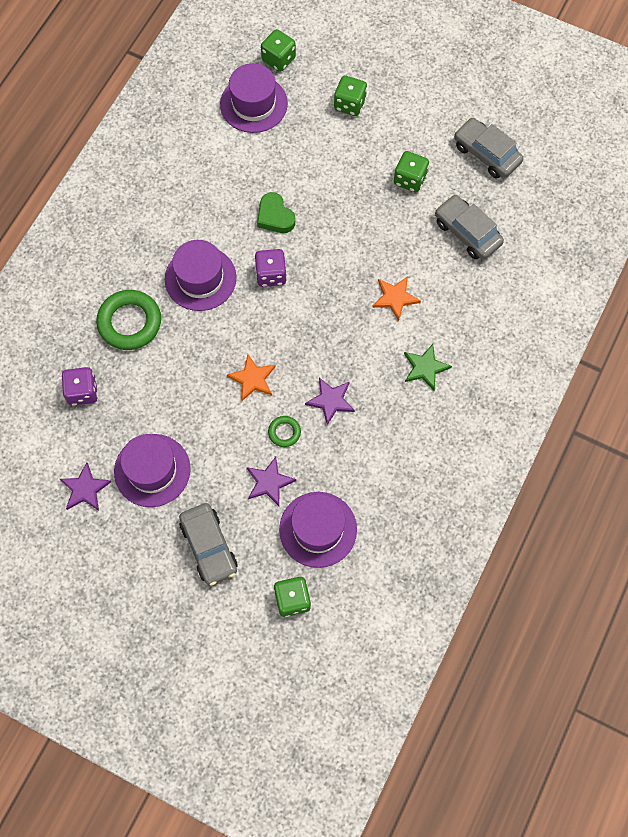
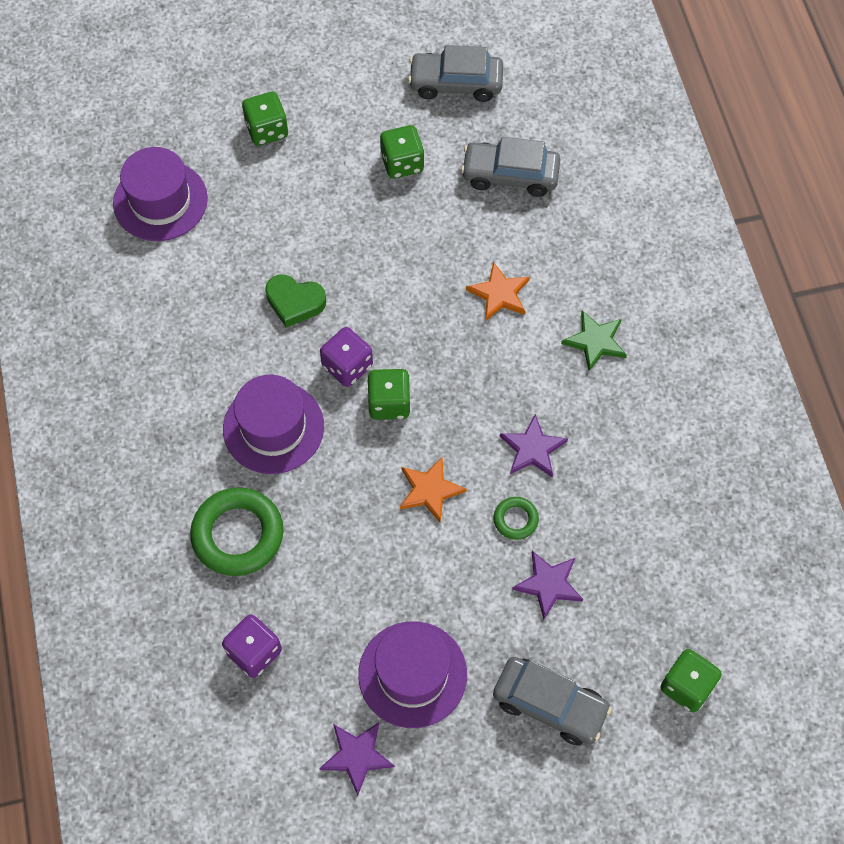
camera: 40 degrees left, 5 degrees down
green dice [261,29,296,72] -> green dice moved to [367,369,411,420]
purple hat [279,492,357,568] -> none

